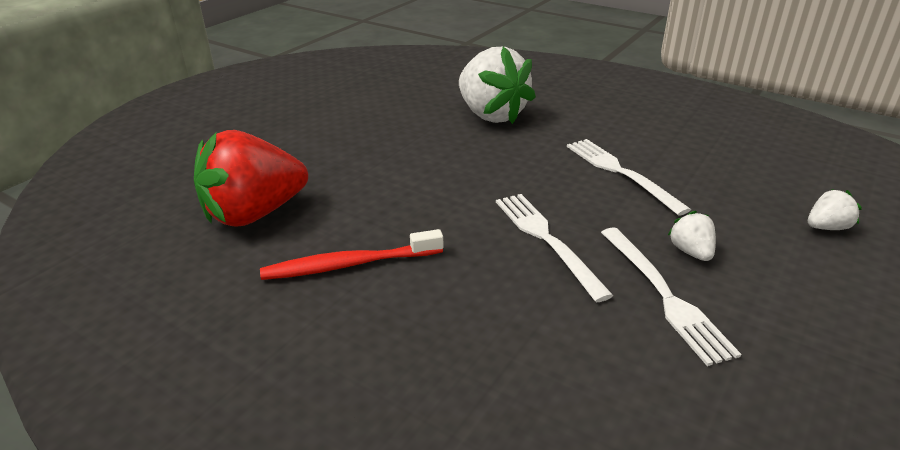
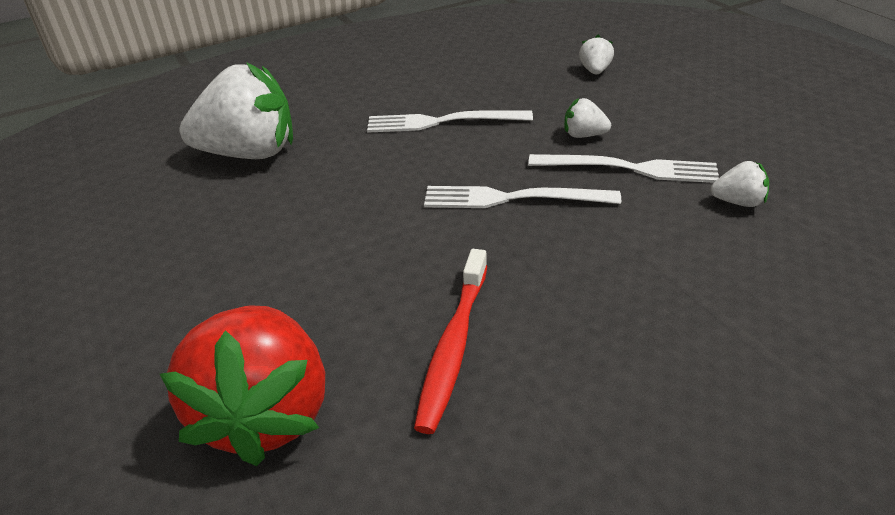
camera: 60 degrees left, 5 degrees up
none -> white strawberry [711,161,769,207]

